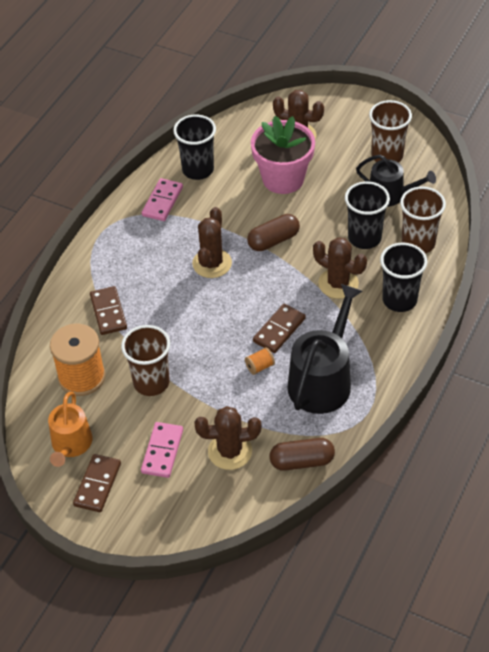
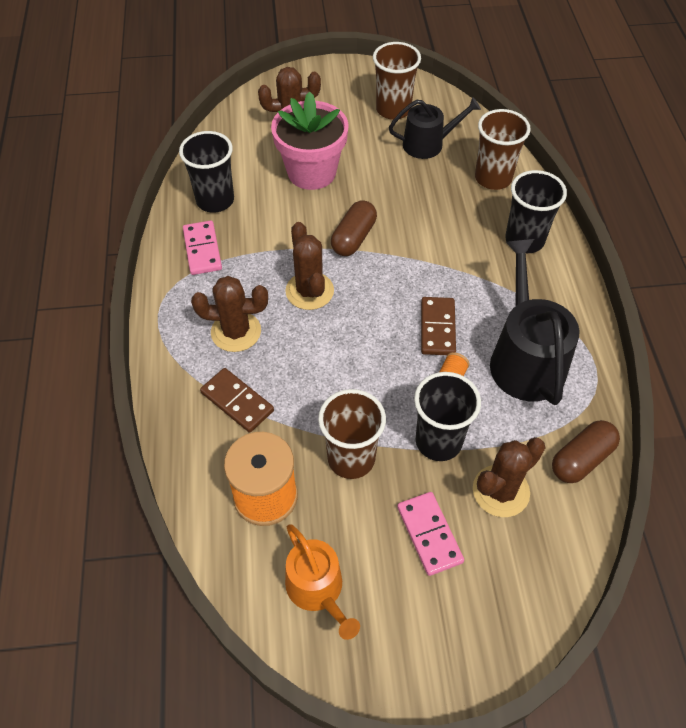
camera: 35 degrees left, 5 degrees up
brown domino [73,454,121,512] -> none
brown cactus [313,237,367,299] -> brown cactus moved to [191,276,268,352]
black cup [345,181,390,249] -> black cup moved to [414,372,481,461]

